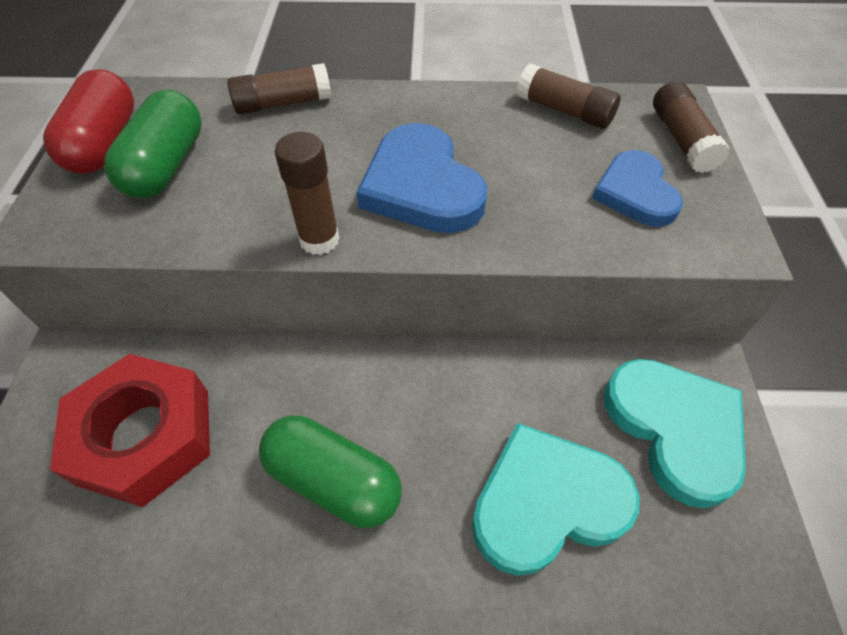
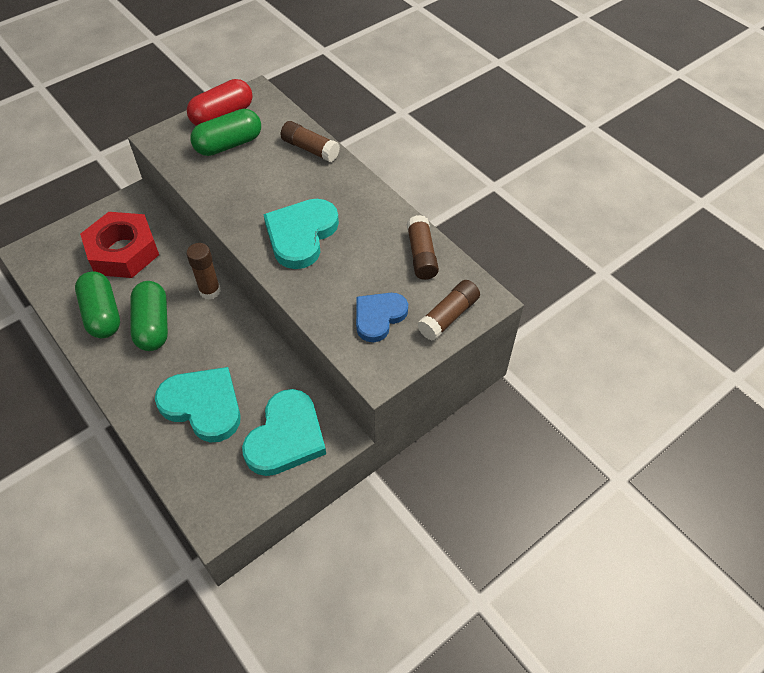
camera: 50 degrees right, 0 degrees up
brown glue stick [275,132,339,255] -> brown glue stick moved to [187,243,221,300]
blue heart [356,123,488,233] -> turquoise heart [263,199,339,269]
none -> green capsule [75,272,120,338]

